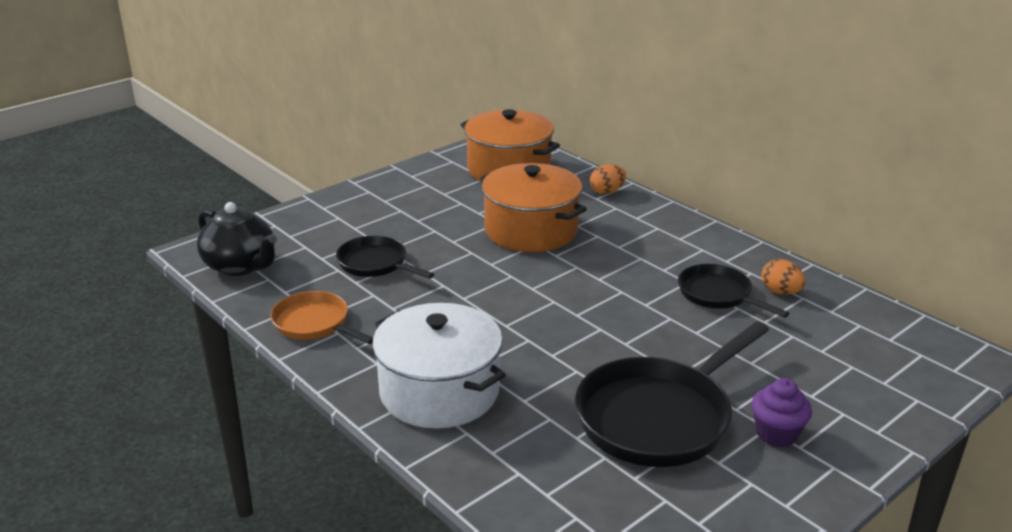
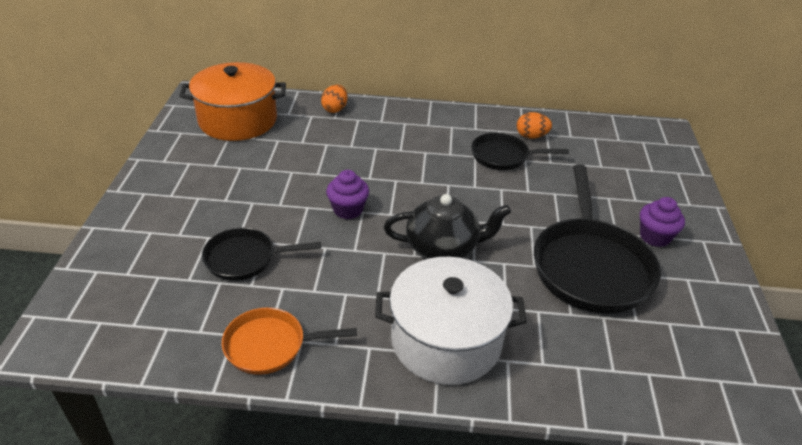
camera: 45 degrees left, 10 degrees up
black teapot [197,202,277,276] -> black teapot moved to [384,194,511,259]
orange pot [480,163,587,252] -> none
none -> purple cupcake [326,170,369,219]

